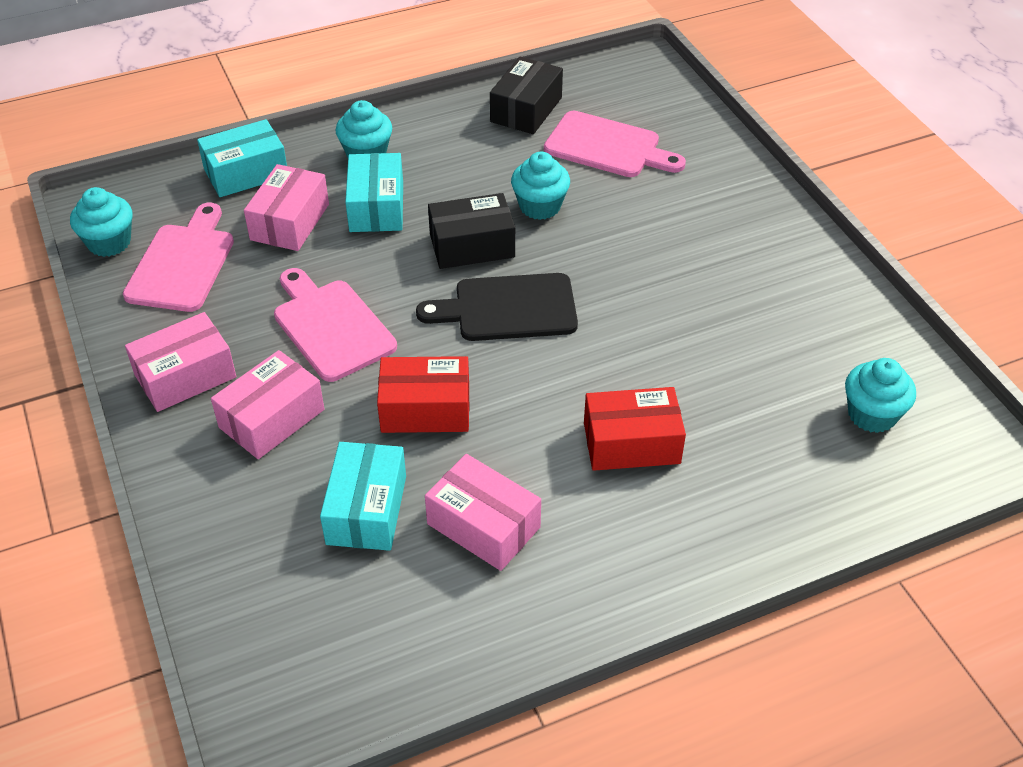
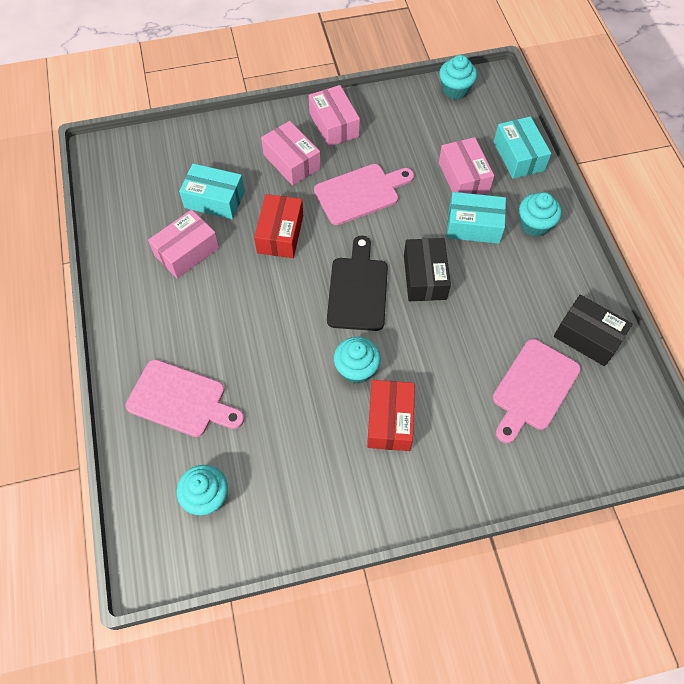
camera: 100 degrees right, 15 degrees up
pink cutting board [123,203,234,312] -> pink cutting board moved to [126,359,244,437]
pink box [244,164,329,251] -> pink box turned 45 degrees clockwise [439,137,494,195]
turquoise cupcake [511,152,570,220] -> turquoise cupcake moved to [334,337,381,384]
red box [584,387,686,471] -> red box moved to [367,380,415,451]

